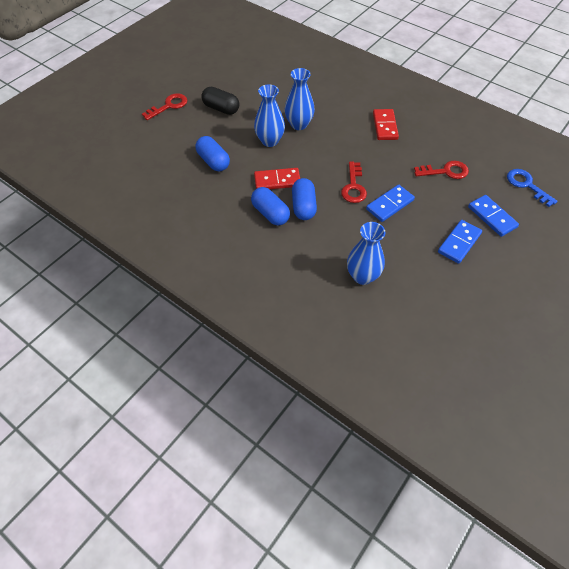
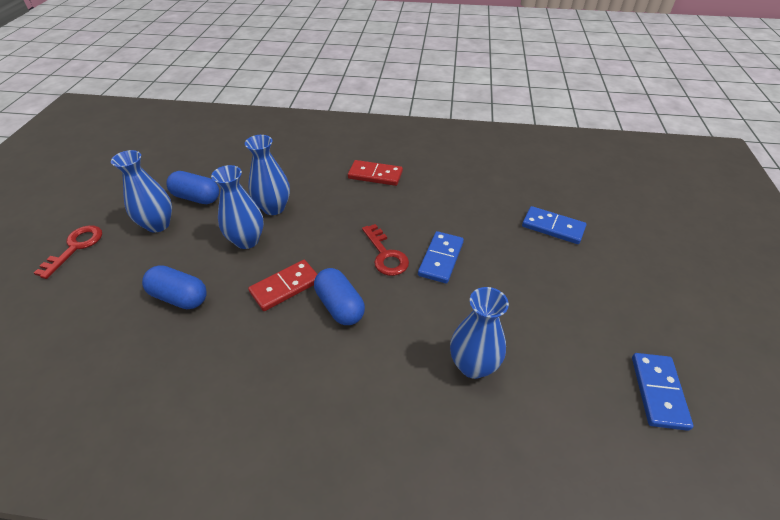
camera: 30 degrees left, 10 degrees down
black capsule [201,87,239,115] -> blue vase [111,150,172,233]
blue capsule [251,187,290,226] -> blue capsule moved to [166,171,219,204]
red domino [373,109,399,140] -> red domino turned 45 degrees counterclockwise [348,160,403,186]
red key [414,161,469,179] -> none
blue domino [438,220,482,264] -> blue domino moved to [632,353,693,431]
blue key [507,169,558,207] -> none

